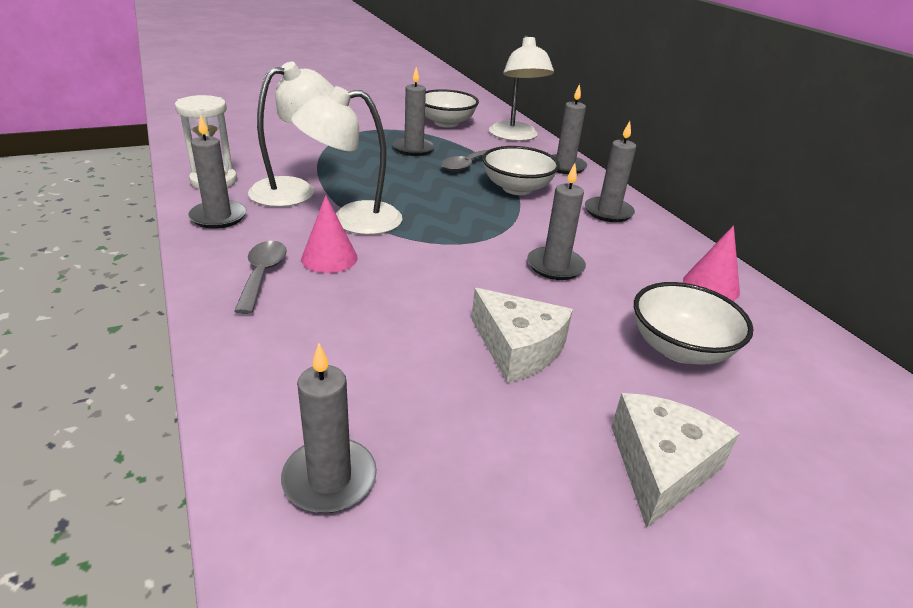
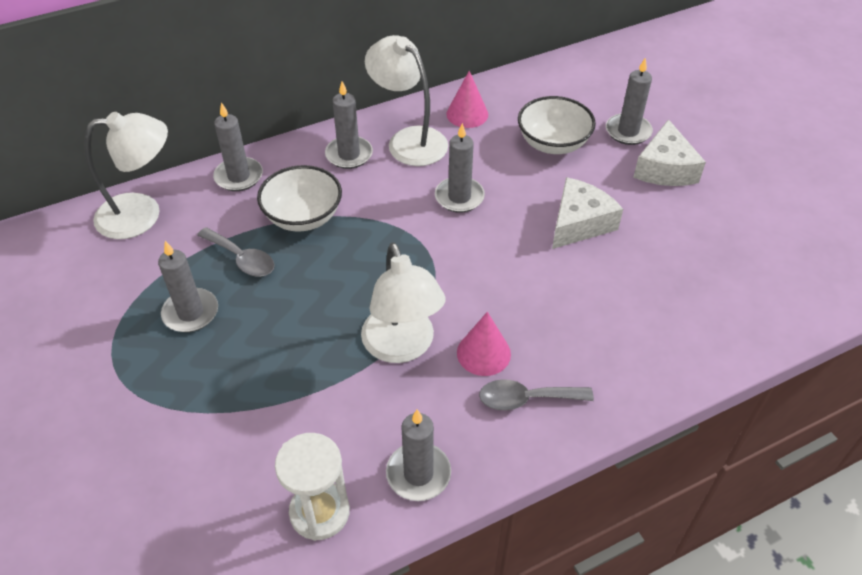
camera: 90 degrees left, 15 degrees up
white lamp [248,62,334,207] -> white lamp moved to [365,35,448,166]
grey candle [281,343,377,513] -> grey candle moved to [606,58,653,145]
white bowl [425,89,479,128] -> none
white cheese [611,393,740,529] -> white cheese turned 105 degrees counterclockwise [633,119,706,186]

